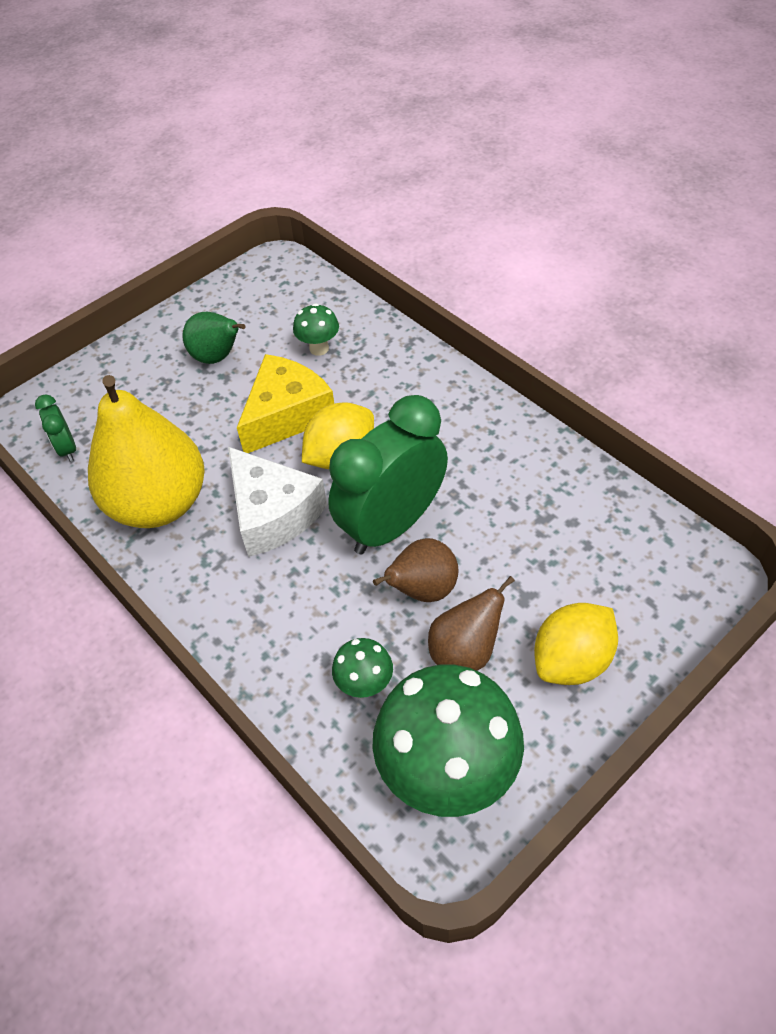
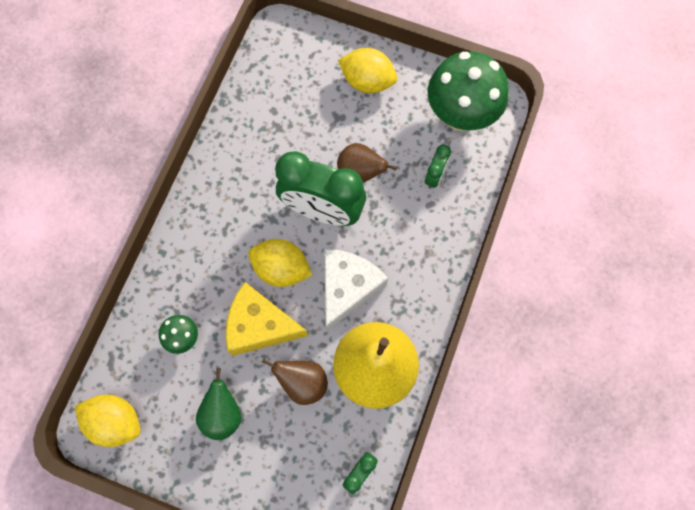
camera: 120 degrees left, 20 degrees up
green mushroom [332,638,393,698] -> green clock [425,145,451,189]
brown pear [428,576,515,671] -> brown pear moved to [262,359,328,405]
none -> yellow lemon [75,394,141,447]

